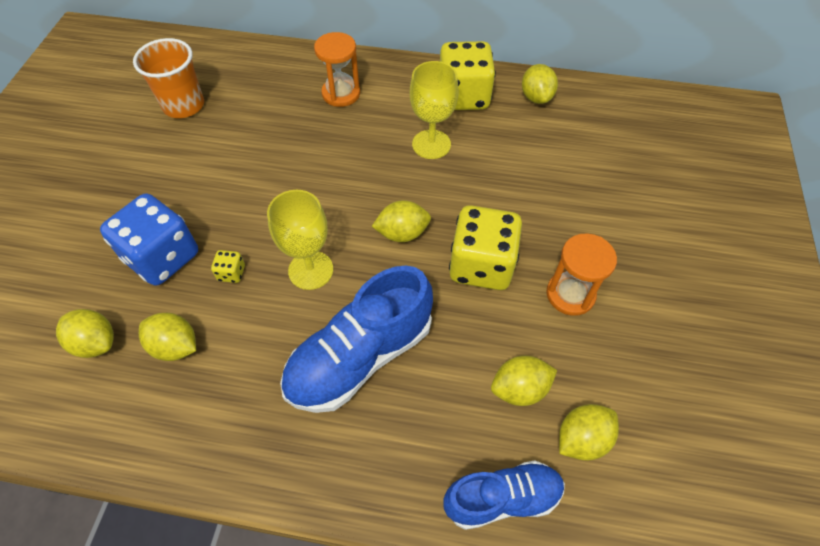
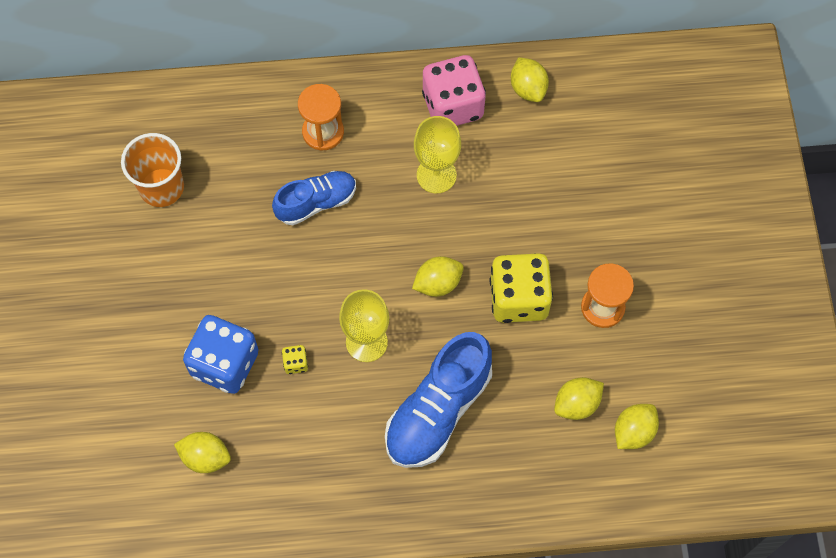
camera: 15 degrees left, 10 degrees up
yellow lemon [139,313,196,361] -> none
yellow dice [440,41,496,110] -> pink dice [422,55,486,126]
blue shoe [443,461,565,530] -> blue shoe moved to [272,171,356,225]

